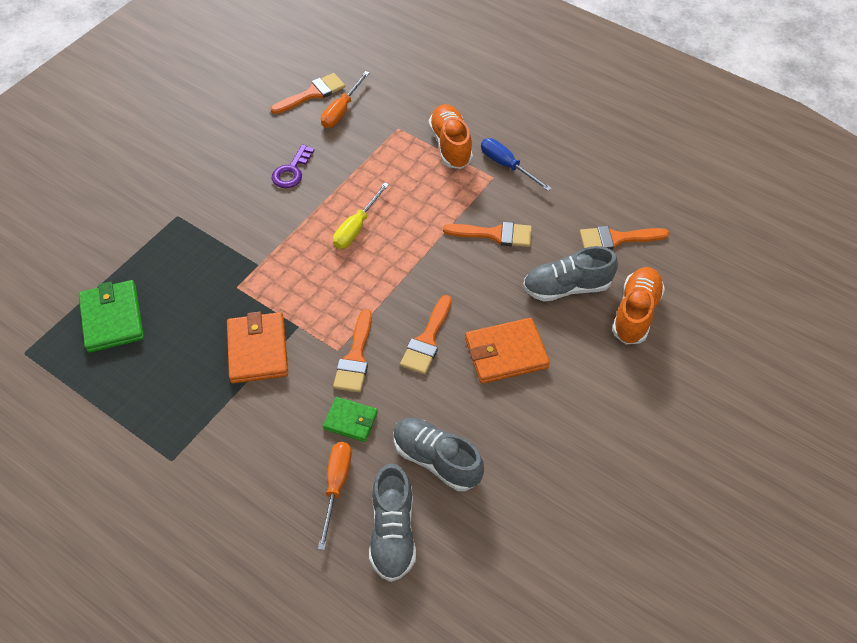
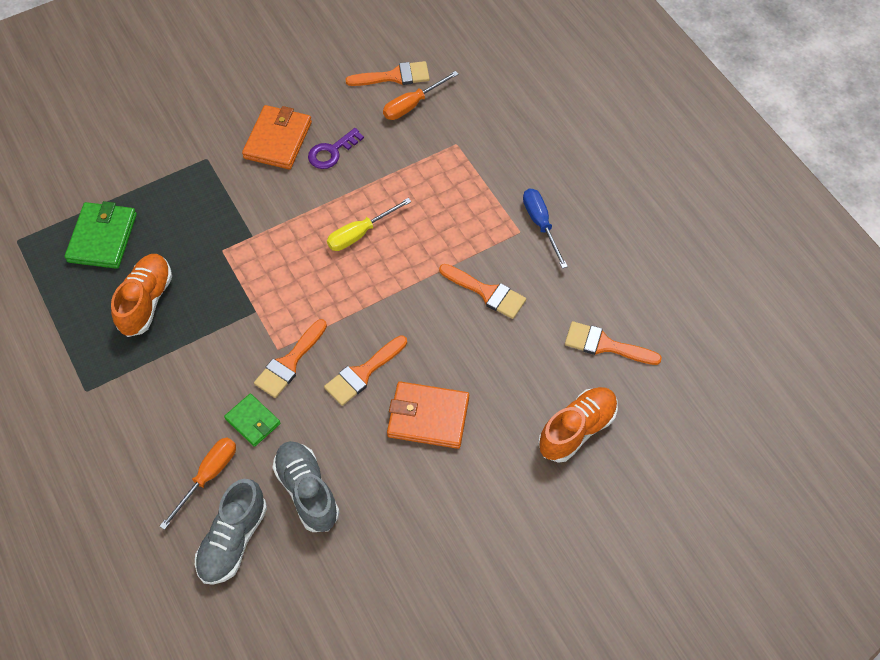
camera: 25 degrees right, 5 degrees up
orange wallet [227,312,288,384] -> orange wallet moved to [242,105,312,169]
orange shoe [429,104,473,169] -> orange shoe moved to [111,254,172,337]
grey shoe [523,246,618,301] -> none

